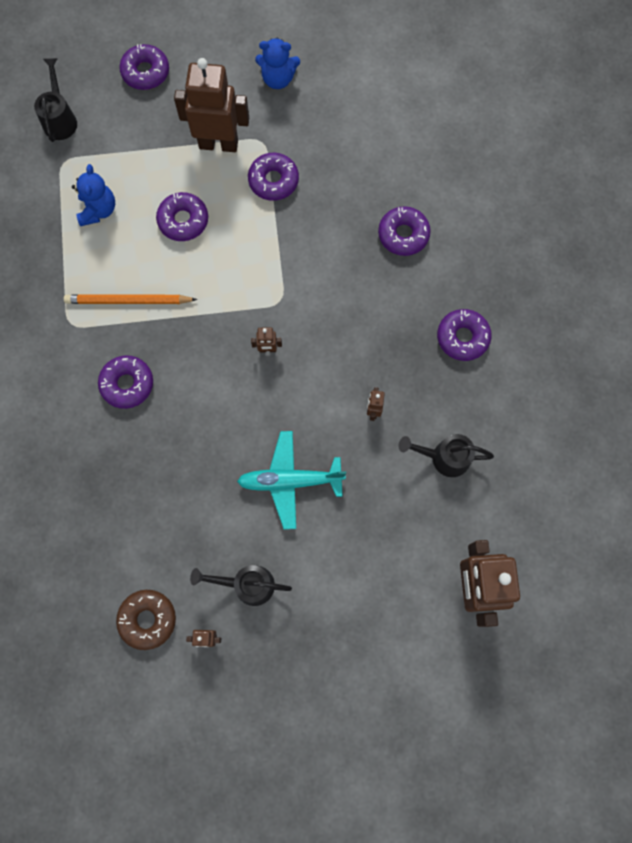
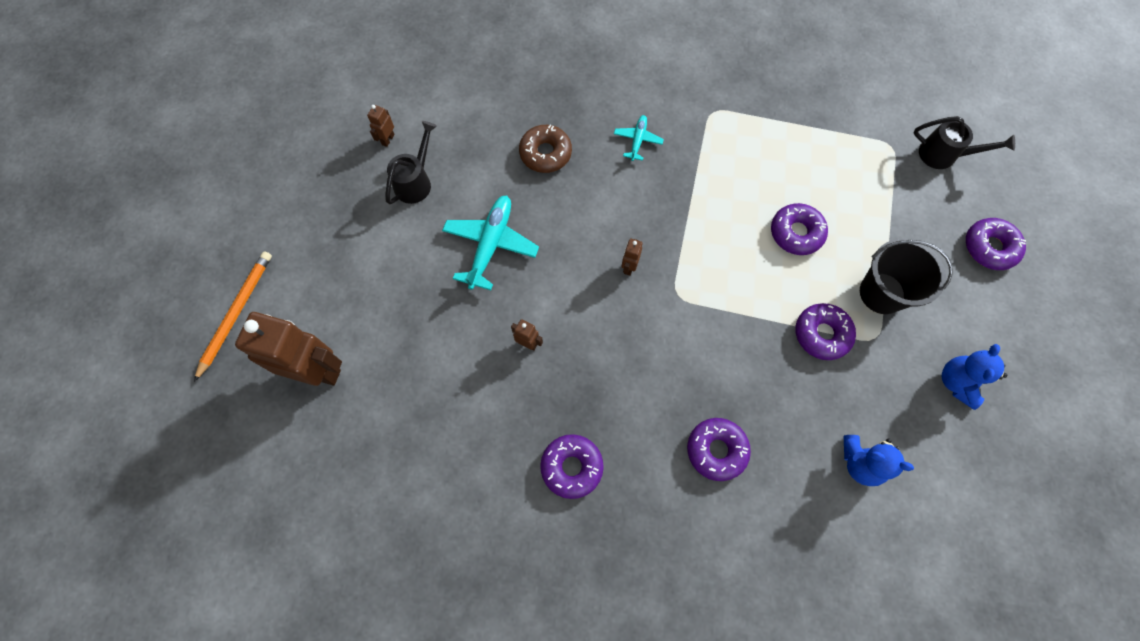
camera: 110 degrees right, 5 degrees down
orange pencil [64,294,197,304] -> orange pencil moved to [194,251,272,382]
blue teddy bear [72,164,115,226] -> blue teddy bear moved to [843,435,914,486]
purple donut [98,355,153,409] -> turquoise plane [614,115,664,161]
brown donut [116,590,176,650] -> brown donut moved to [519,125,572,173]
brown robot [174,58,249,152] -> black bucket [860,239,953,314]
black watering can [399,434,494,477] -> none

